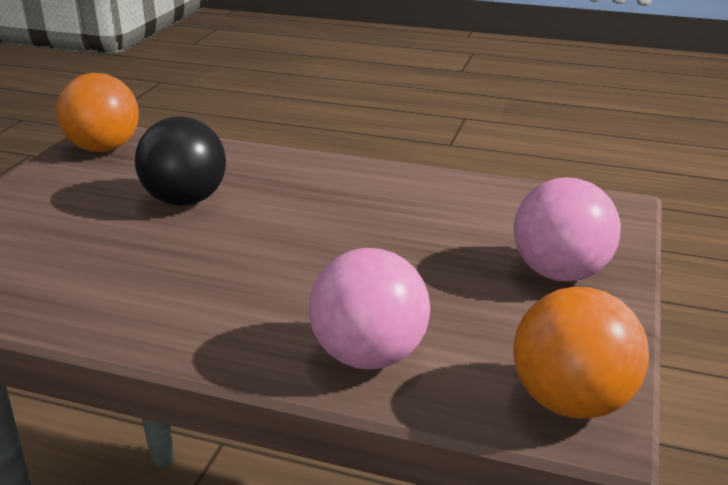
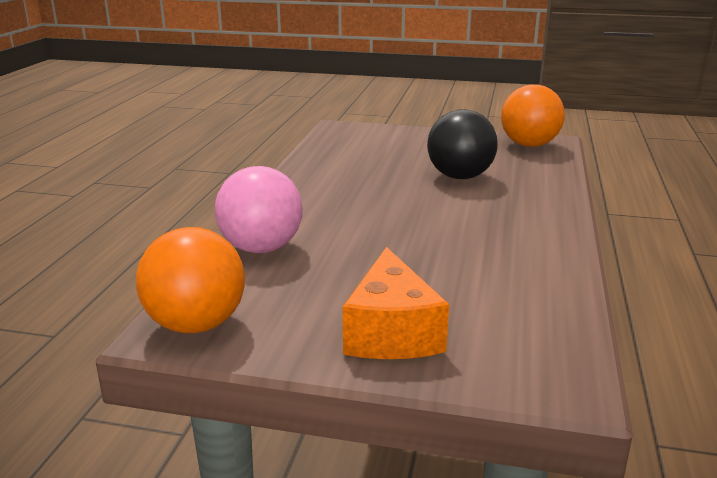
camera: 85 degrees right, 5 degrees down
pink ball [514,177,621,281] -> orange cheese [343,247,449,359]

